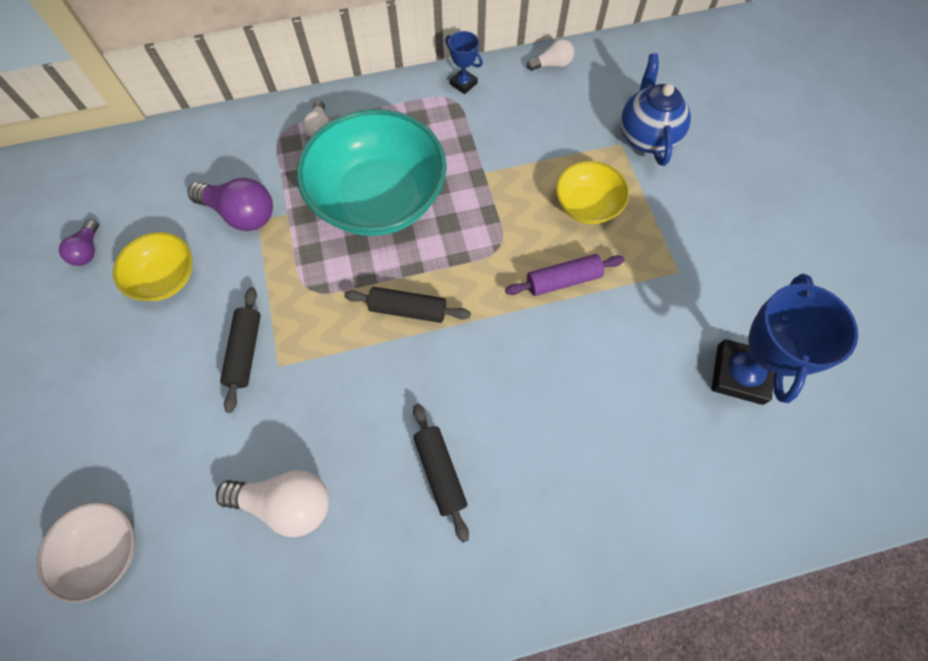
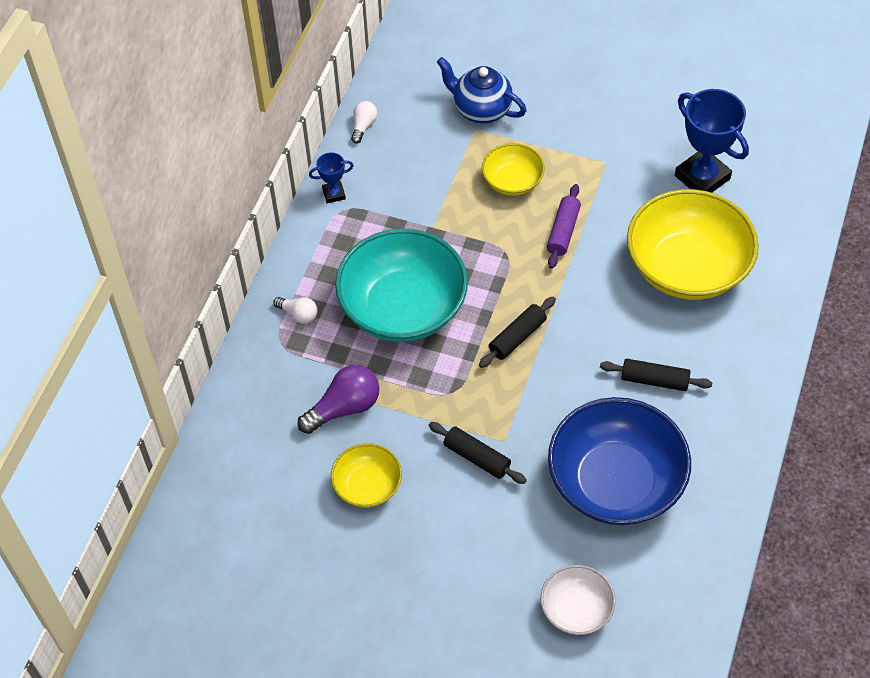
camera: 55 degrees left, 10 degrees down
purple light bulb [59,219,99,266] -> none
white light bulb [216,470,329,537] -> blue bowl [548,397,691,525]
none -> yellow bowl [627,189,759,300]

